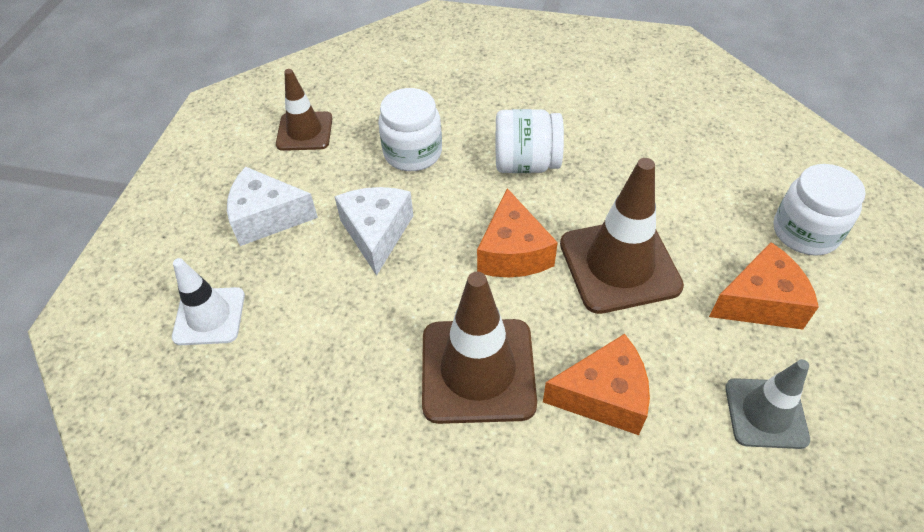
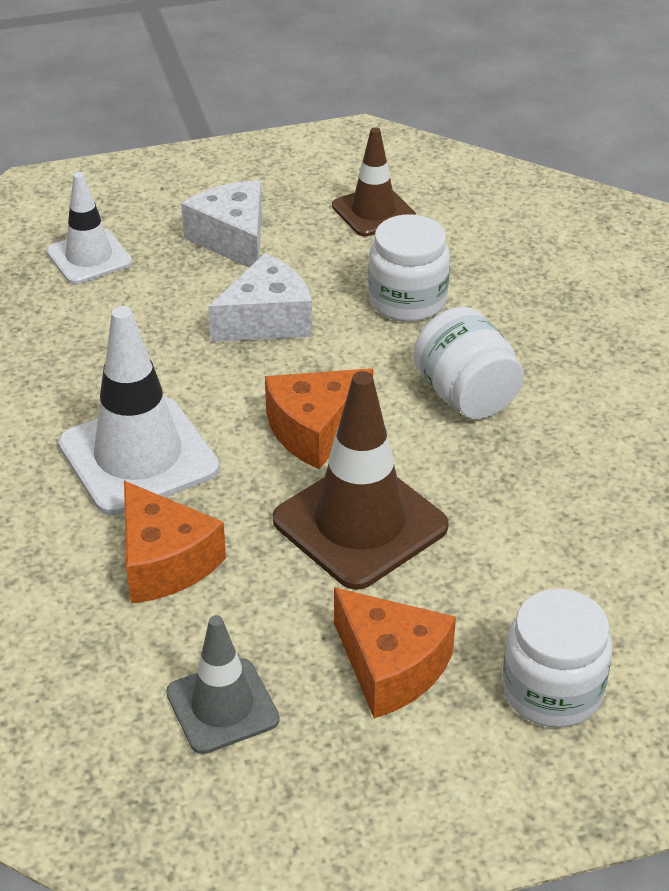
camera: 60 degrees right, 10 degrees down
brown traffic cone [422,272,537,424] -> white traffic cone [58,306,219,516]

